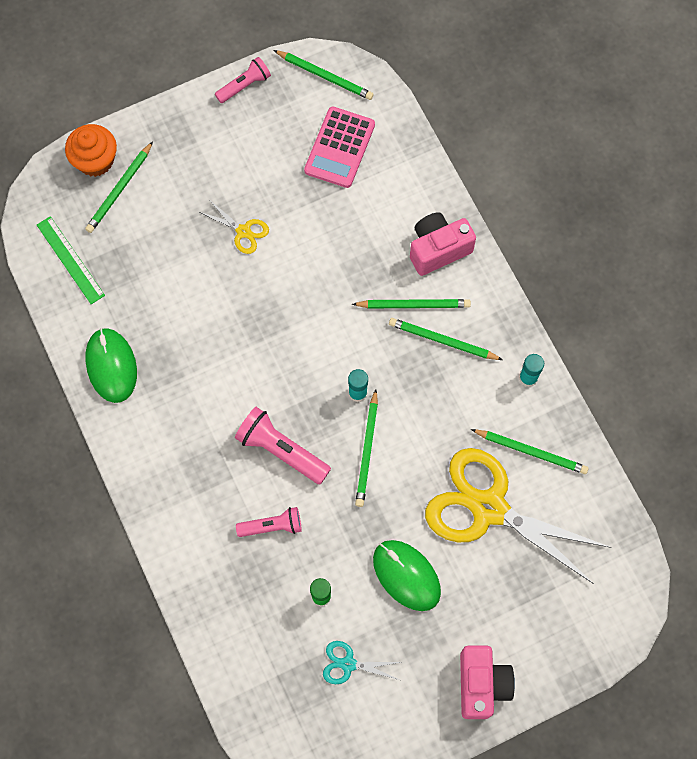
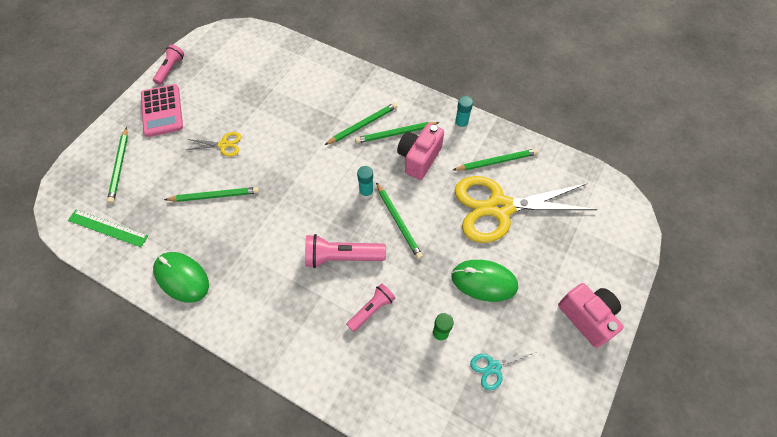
camera: 35 degrees left, 10 degrees down
orange cupcake [65,124,117,177] -> none
green pencil [274,50,374,100] -> green pencil moved to [164,187,259,202]
pink calculator [304,107,375,188] -> pink calculator moved to [141,84,183,137]
pink camera [410,212,476,276] -> pink camera moved to [397,123,444,180]

